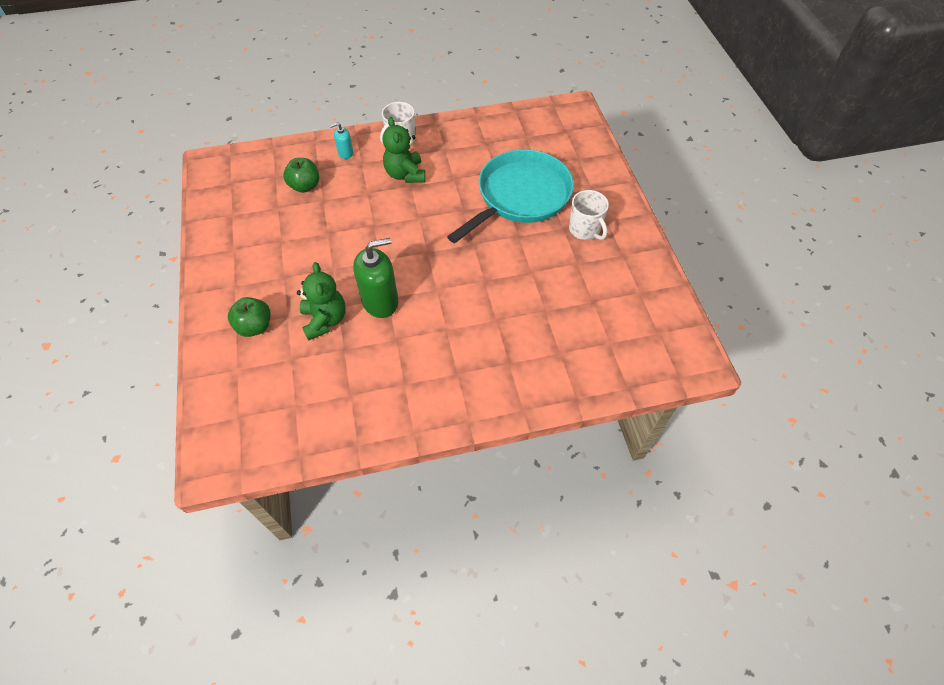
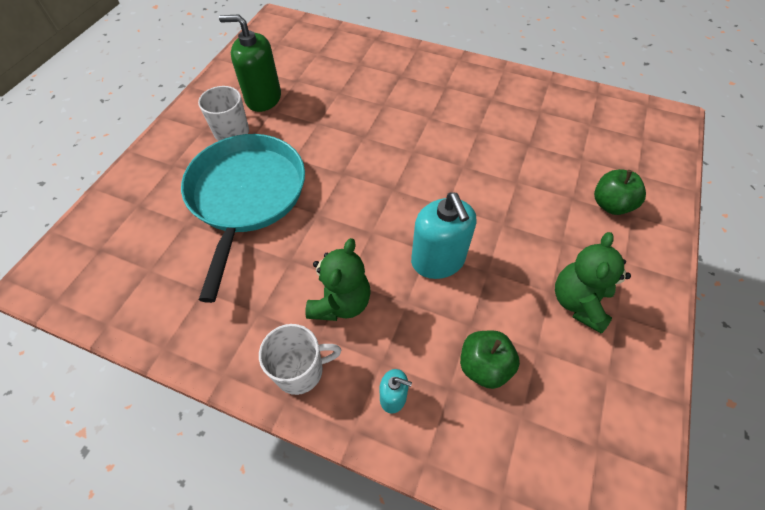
camera: 145 degrees left, 0 degrees up
green teddy bear [297,262,346,341] -> green teddy bear moved to [555,232,631,333]
green soap dispenser [353,238,398,318] -> green soap dispenser moved to [219,14,281,112]
turquoise pan [447,149,574,243] -> turquoise pan turned 105 degrees clockwise [181,134,305,303]
none -> turquoise soap dispenser [411,192,476,279]

